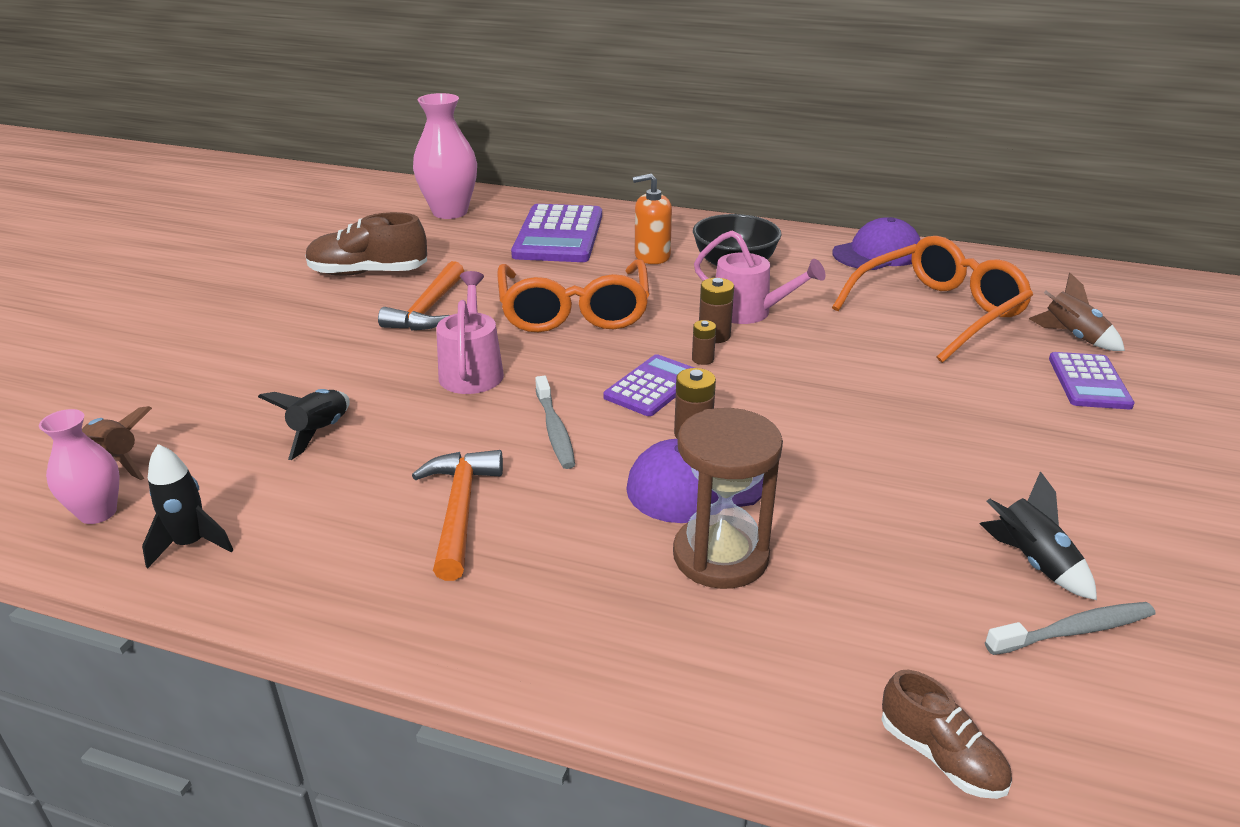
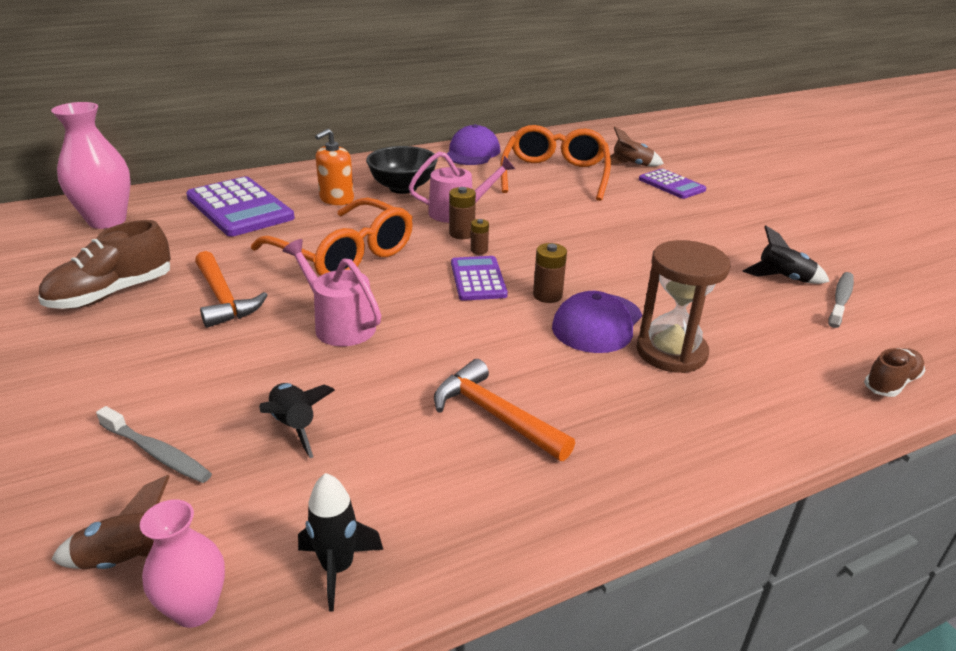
camera: 45 degrees left, 0 degrees up
grey toothbrush [535,376,575,469] -> grey toothbrush moved to [96,406,212,483]
brown shoe [881,670,1012,799] -> brown shoe turned 45 degrees counterclockwise [864,348,925,397]

